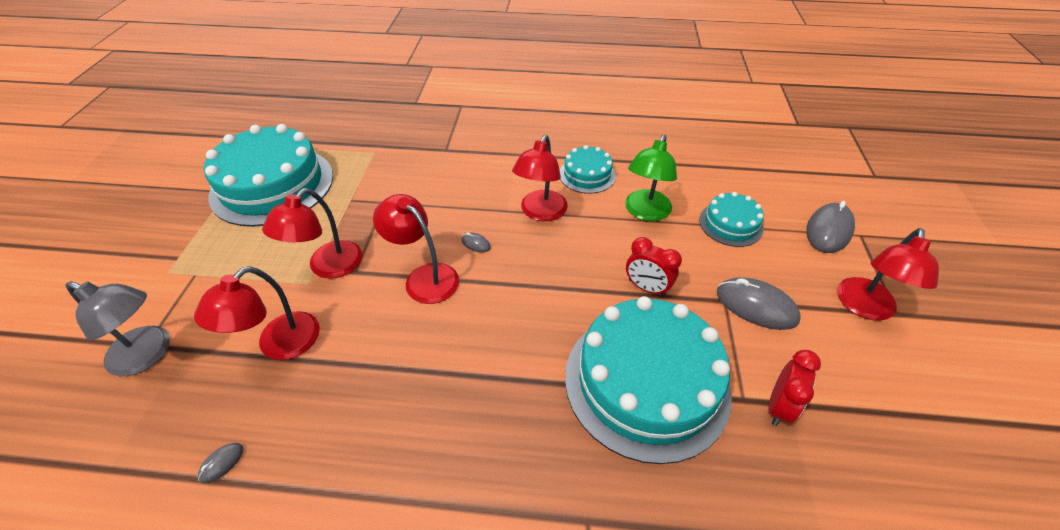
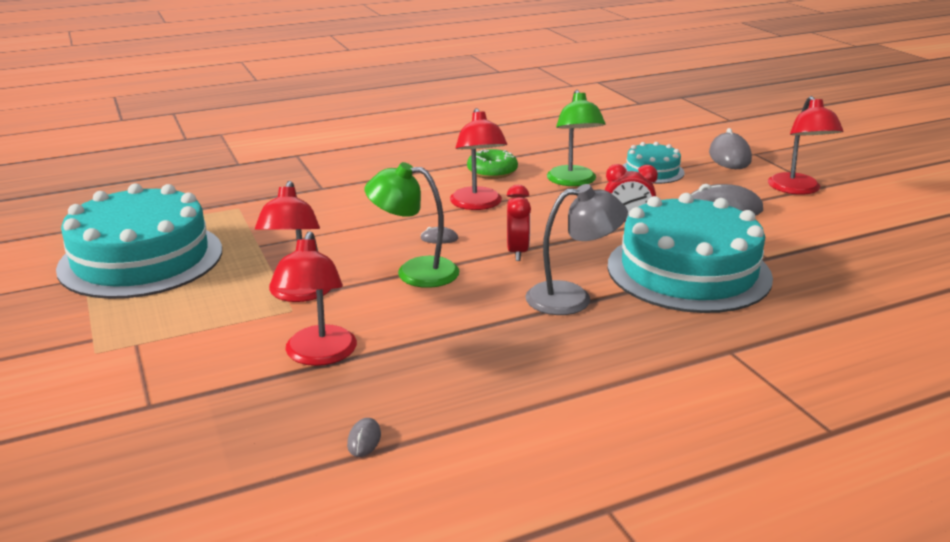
camera: 30 degrees left, 20 degrees down
grey lamp [65,281,170,376] -> grey lamp moved to [526,184,628,315]
red lamp [373,194,459,304] -> green lamp [365,162,460,288]
turquoise cake [560,145,616,194] -> green donut [467,149,518,179]
red clock [768,350,821,426] -> red clock moved to [507,185,531,261]

